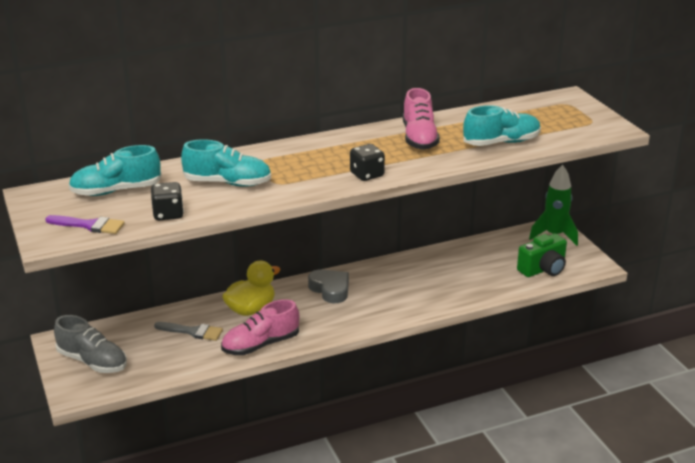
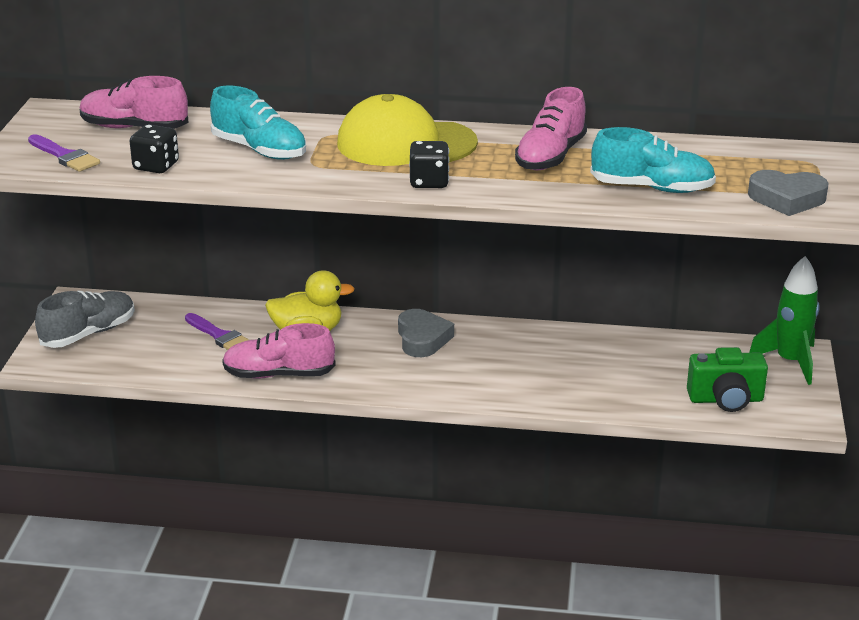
camera: 30 degrees right, 0 degrees up
grey shoe [54,315,127,373] -> grey shoe turned 105 degrees counterclockwise [35,290,135,348]
turquoise shoe [68,145,162,196] -> pink shoe [79,76,189,129]
grey brush [154,322,223,341] -> purple brush [185,313,249,350]
none -> yellow cap [337,94,478,166]
none -> grey heart [748,170,829,216]

